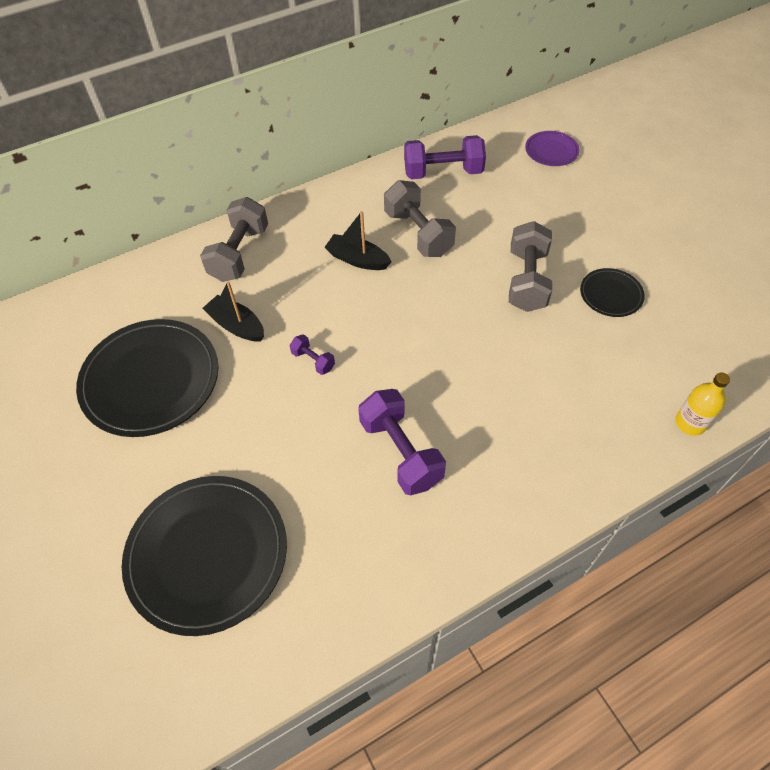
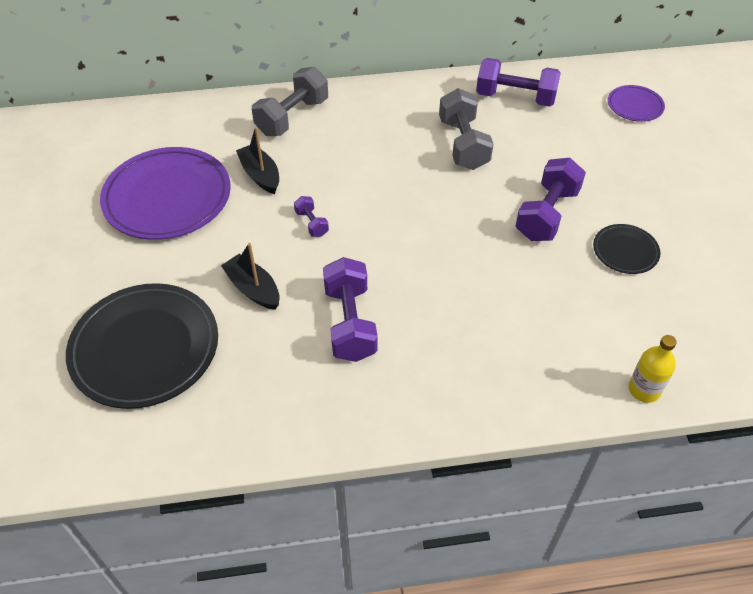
camera: 20 degrees right, 5 degrees down
black plate [76,319,218,437] -> purple plate [100,147,231,240]
black boat [325,211,392,270] -> black boat moved to [221,243,280,310]
grey dumbbell [509,221,552,312] -> purple dumbbell [516,158,586,241]

